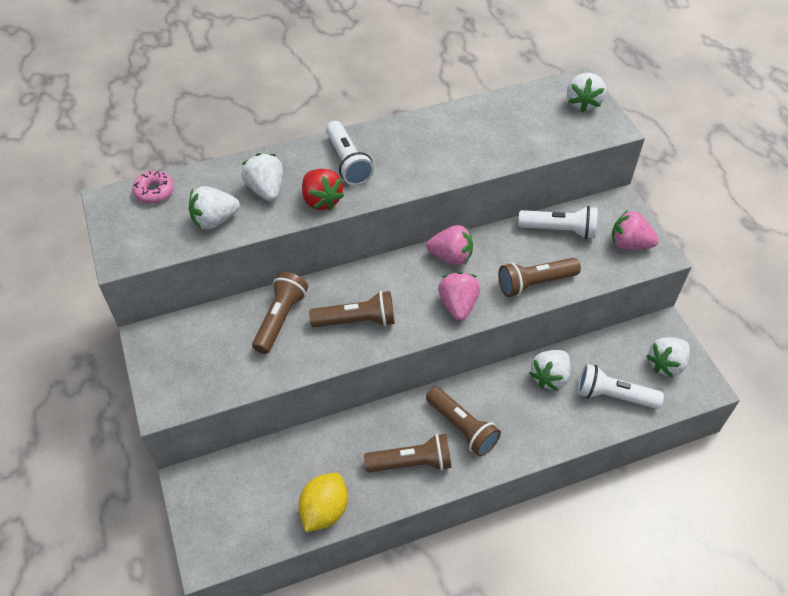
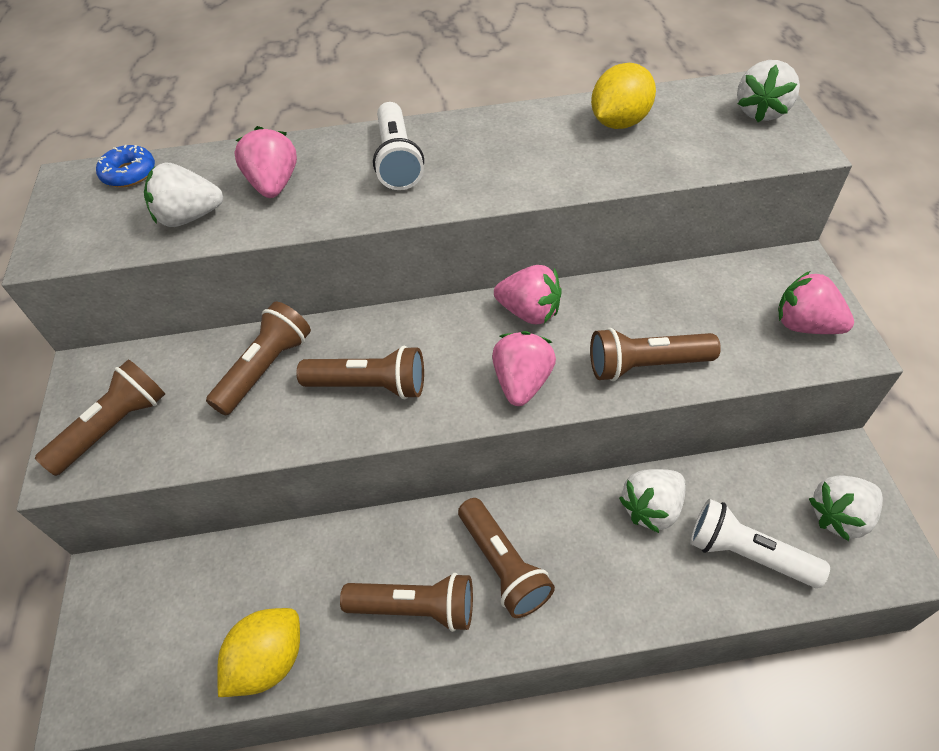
camera: 15 degrees right, 0 degrees up
pink donut [132,171,174,203] -> blue donut [96,145,155,187]
white strawberry [241,153,283,201] -> pink strawberry [234,126,297,198]
red strawberry [302,169,345,211] -> none
white flashlight [518,206,598,239] -> none
none -> brown flashlight [35,359,165,476]
none -> yellow lemon [591,63,656,129]

